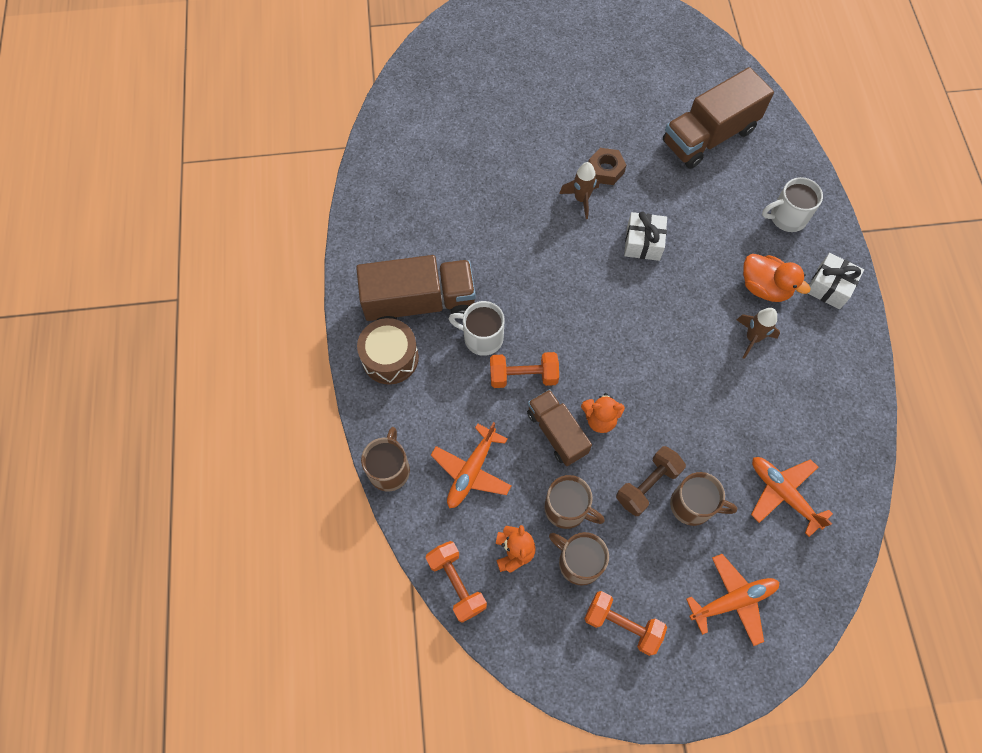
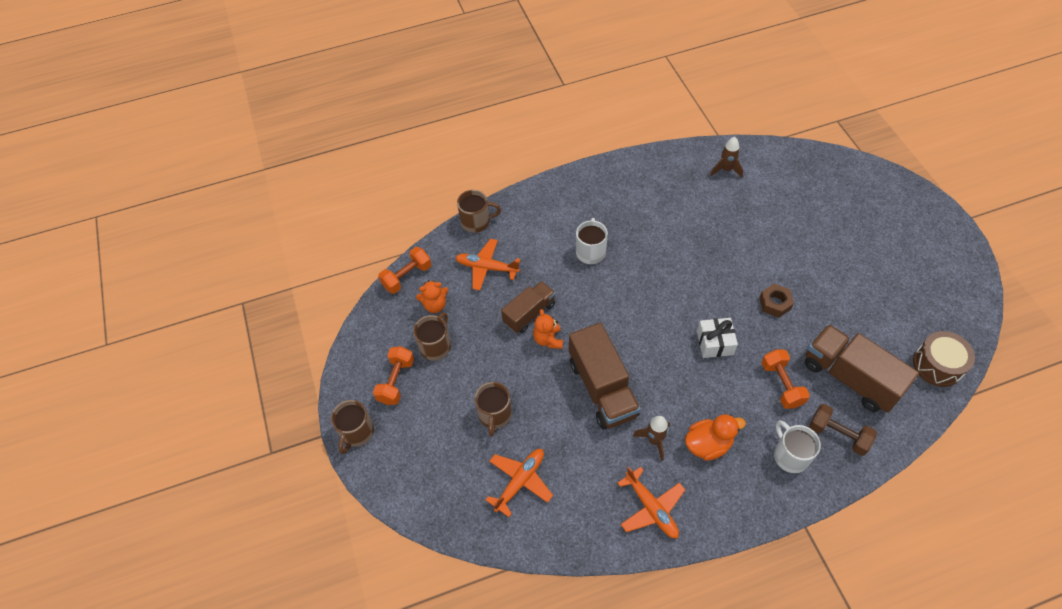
camera: 80 degrees right, 10 degrees down
brown truck [356,255,476,321] -> brown truck moved to [569,323,641,429]
brown drum [357,318,419,384] -> brown drum moved to [913,331,975,387]
orange dumbbell [490,352,559,388] -> orange dumbbell moved to [762,349,810,409]
brown mug [544,475,605,529] -> brown mug moved to [331,400,374,454]
brown rocket [559,162,599,219] -> brown rocket moved to [710,137,743,178]
brown dumbbell [616,446,686,516] -> brown dumbbell moved to [809,404,877,456]
orange plane [686,554,779,646] -> orange plane moved to [618,467,685,538]
orange duck [743,254,811,302] -> orange duck turned 135 degrees counterclockwise [685,414,746,461]
white gift [808,253,864,309] -> none

